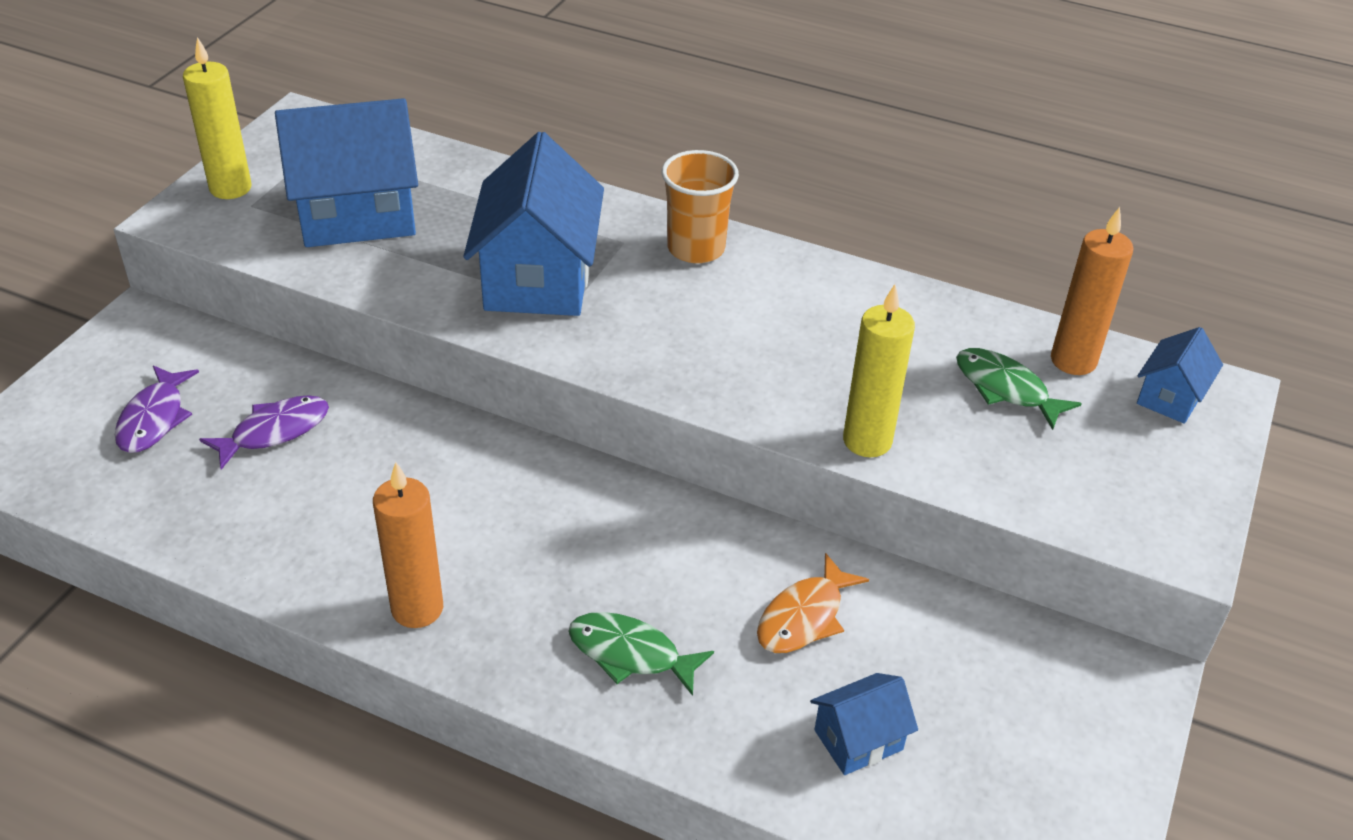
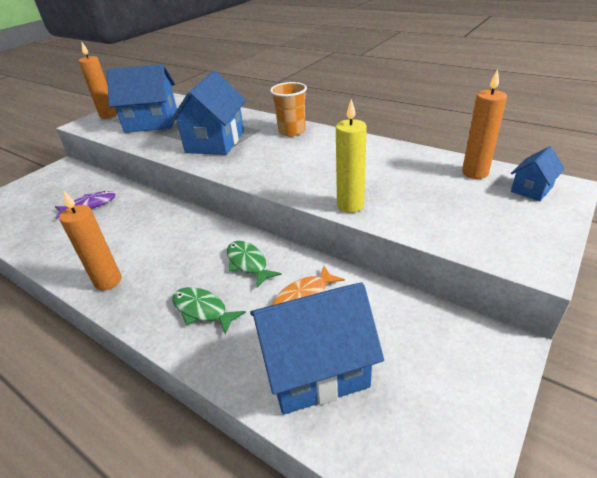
camera: 15 degrees right, 5 degrees down
purple fish [115,365,199,453] -> none
yellow candle [183,37,251,199] -> orange candle [79,42,117,119]
blue house [810,673,918,775] -> blue house [250,282,384,415], size x2.04
green fish [956,348,1082,430] -> green fish moved to [227,241,282,287]

